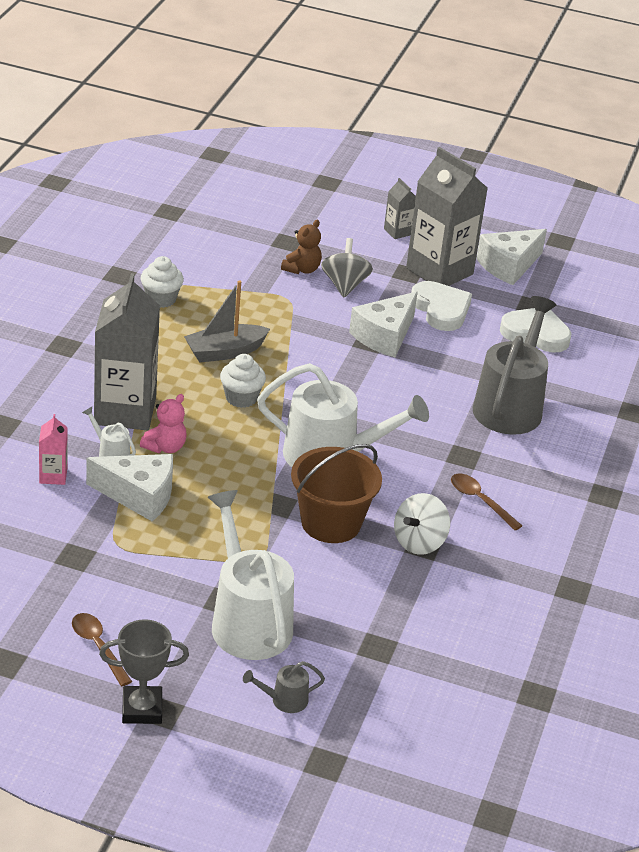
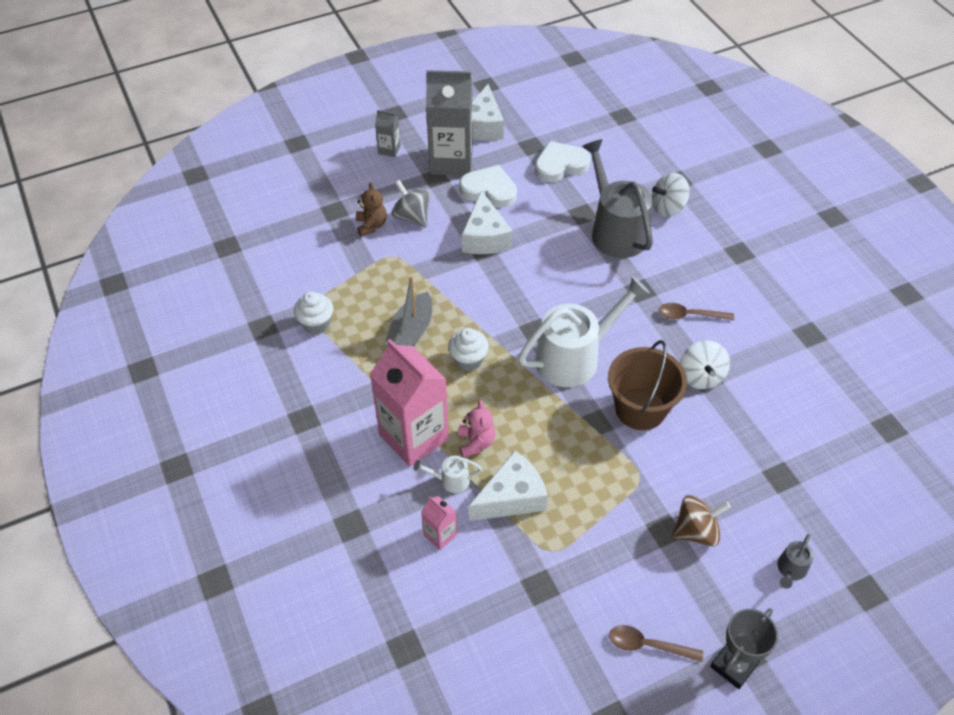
camera: 40 degrees left, 15 degrees up
grey carton [94,273,160,431] -> pink carton [370,339,449,467]
white watering can [208,490,294,660] -> brown spinning top [672,495,731,546]
none -> white spinning top [652,173,690,217]

